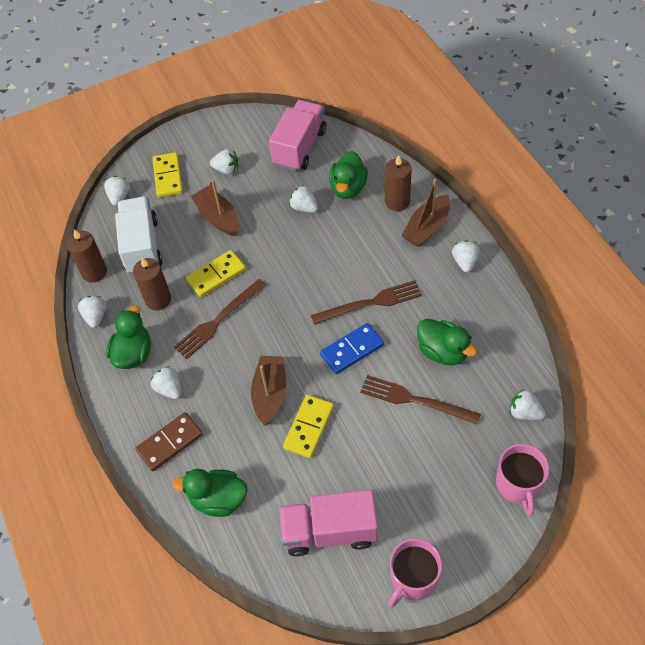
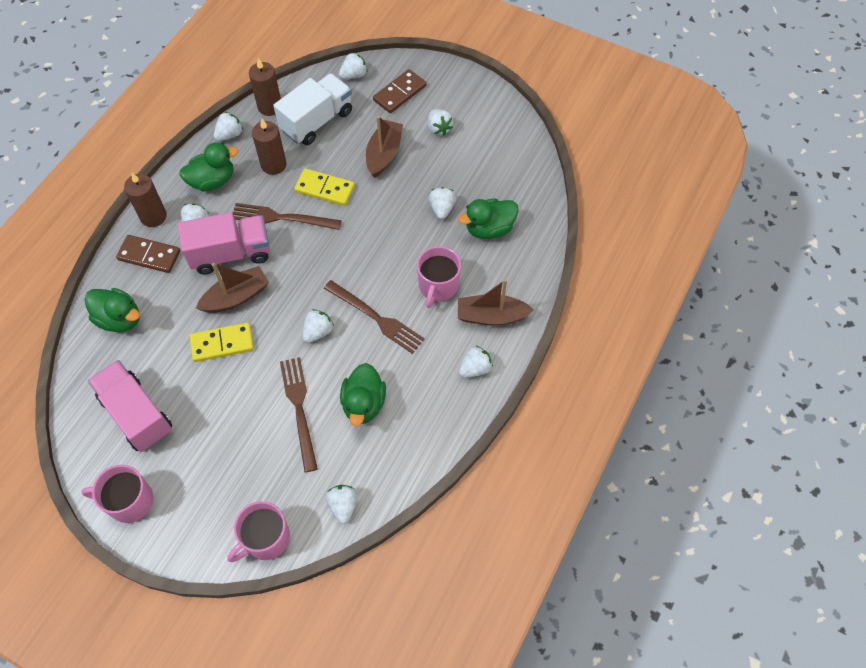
camera: 50 degrees right, 5 degrees up
yellow domino [152,152,183,197] -> brown domino [373,69,426,113]
green duck [172,469,248,517] -> green duck turned 150 degrees clockwise [84,288,140,332]
pink truck [269,100,326,171] -> pink truck moved to [178,212,270,275]
blue domino [320,323,384,374] -> white strawberry [303,309,334,343]
brown candle [385,155,412,211] -> brown candle moved to [124,173,167,227]
none -> pink mug [417,246,461,308]

